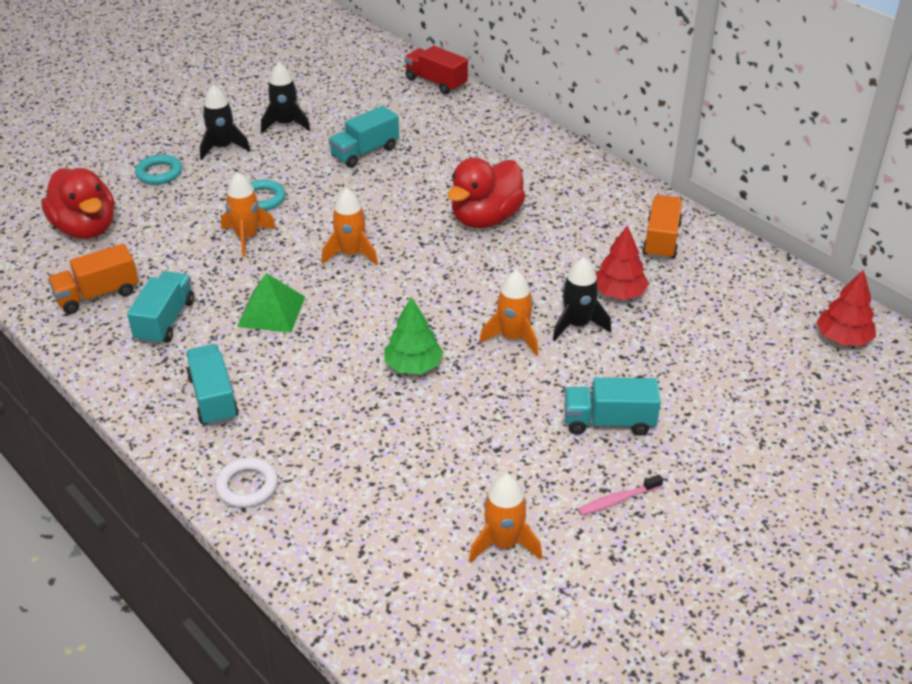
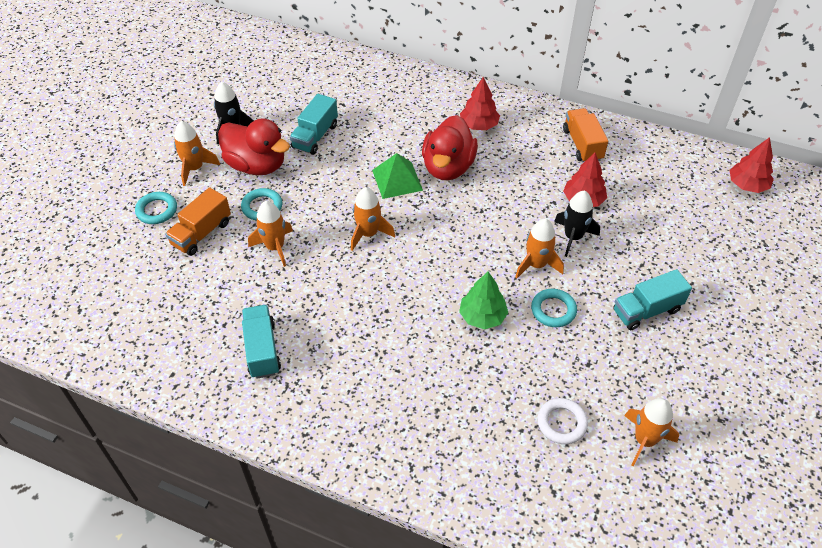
camera: 25 degrees left, 10 degrees up
red duck [41,168,114,239] -> red duck moved to [218,118,290,175]
orange truck [48,244,139,314] -> orange truck moved to [165,187,231,256]
turquoise truck [186,344,238,426] -> none
black rocket [200,85,250,160] -> orange rocket [174,121,220,186]
white ring [215,457,278,508] -> white ring moved to [537,398,588,444]
green pyramid [237,273,305,333] -> green pyramid moved to [372,153,423,199]
red truck [404,46,468,94] -> none
pink toothbrush [578,475,663,516] -> none
none -> red tree [460,77,500,130]
none -> turquoise ring [531,289,577,327]

